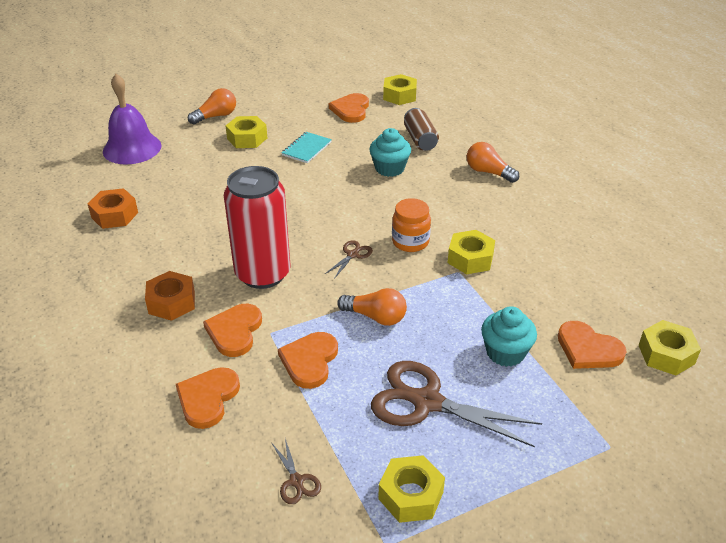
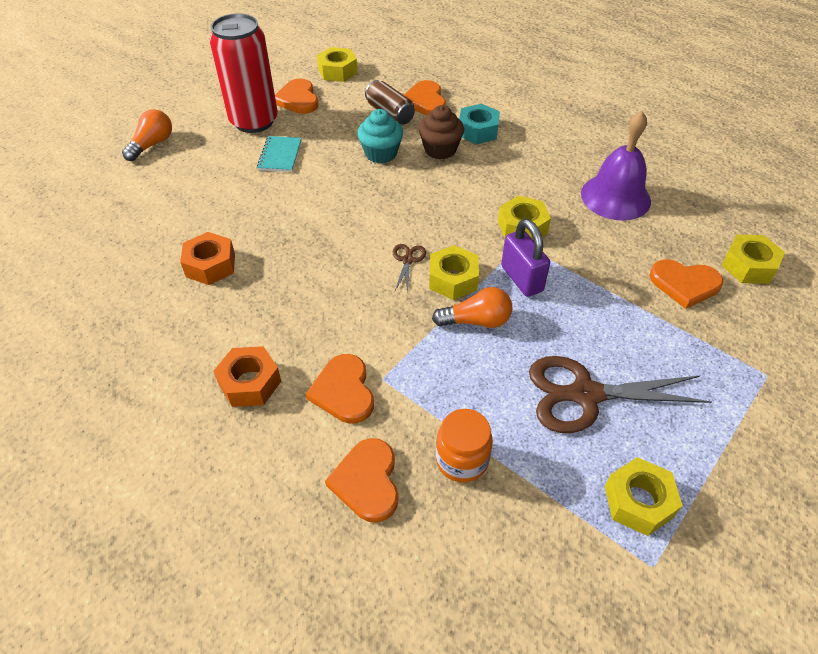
camera: 25 degrees left, 10 degrees up
orange nut [88,188,138,229] -> orange nut moved to [180,232,235,285]
purple bell [103,74,161,164] -> purple bell moved to [581,111,651,221]
red can [224,166,290,289] -> red can moved to [209,13,278,133]
yellow nut [226,116,267,148] -> yellow nut moved to [429,245,479,300]
brown scissors [271,439,321,504] -> none
orange heart [278,332,338,389] -> orange heart moved to [404,80,446,115]
orange jar [392,198,431,252] -> orange jar moved to [436,409,493,482]
orange light bulb [467,142,519,183] -> turquoise nut [459,104,500,144]
turquoise cupcake [481,306,537,367] -> none
none -> brown cupcake [419,105,464,159]
none -> purple padlock [501,219,550,297]

